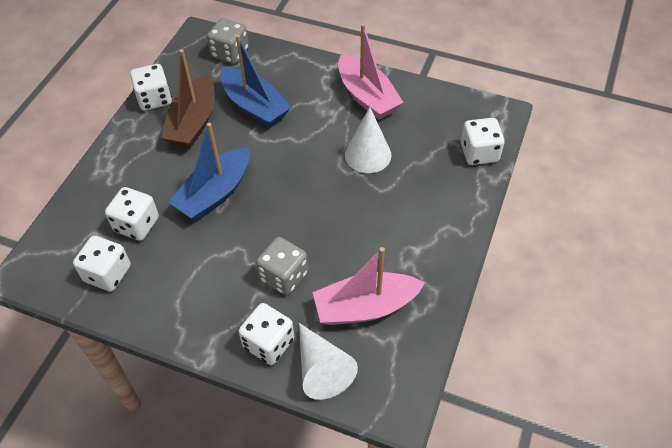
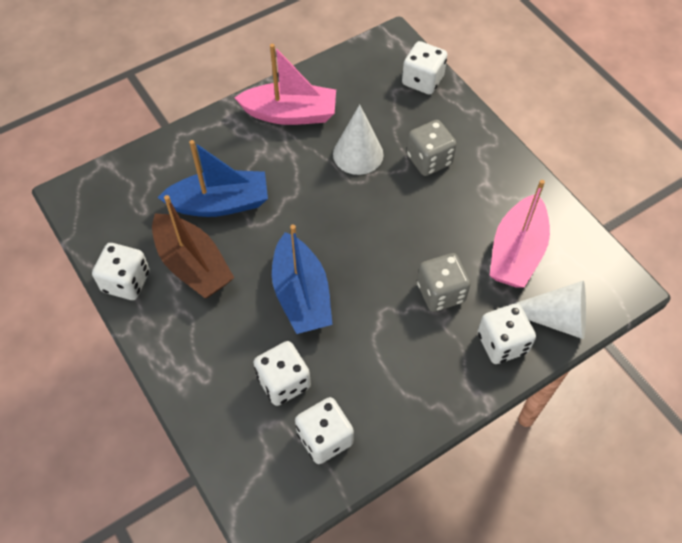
camera: 55 degrees left, 5 degrees up
grey dice [207,18,249,64] -> grey dice moved to [406,120,457,176]

